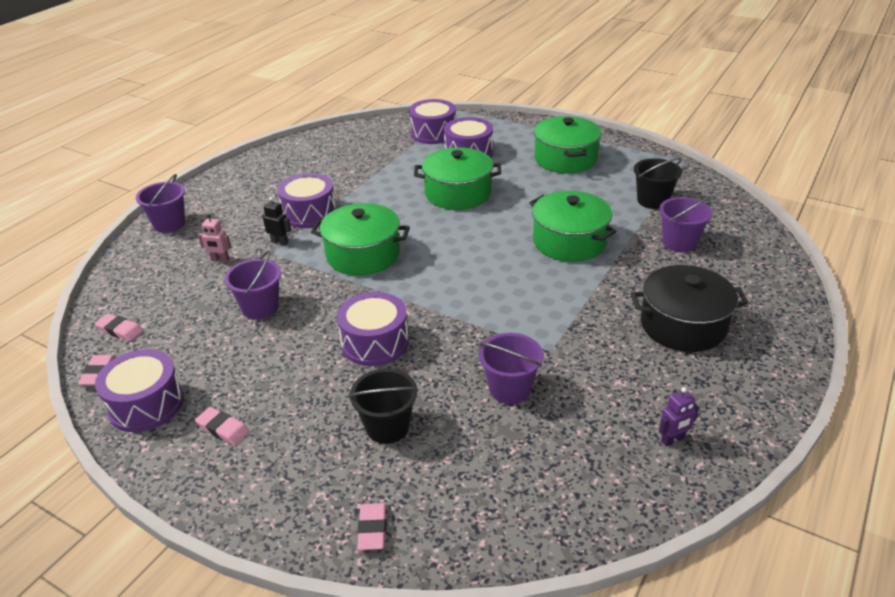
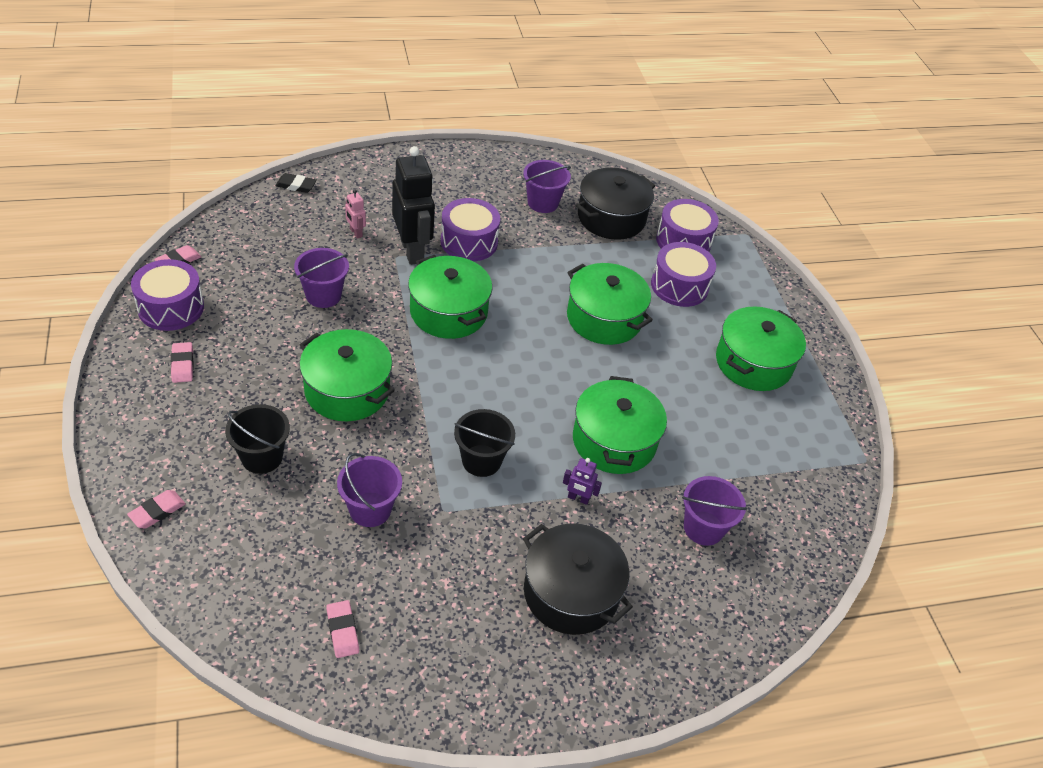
camera: 40 degrees right, 10 degrees up
pink eraser [95,314,143,341] -> pink eraser moved to [326,600,359,658]
purple bucket [136,174,185,233] -> purple bucket moved to [523,160,571,213]
black robot [262,197,291,246] -> black robot [392,146,435,265], size x2.31
purple drum [337,292,409,366] -> green pot [299,329,395,421]
black bucket [634,158,682,209] -> black bucket moved to [454,409,515,477]
purple robot [659,387,699,447] -> purple robot moved to [563,458,602,505]
none -> black eraser [275,173,317,193]
none -> black pot [576,168,655,240]

